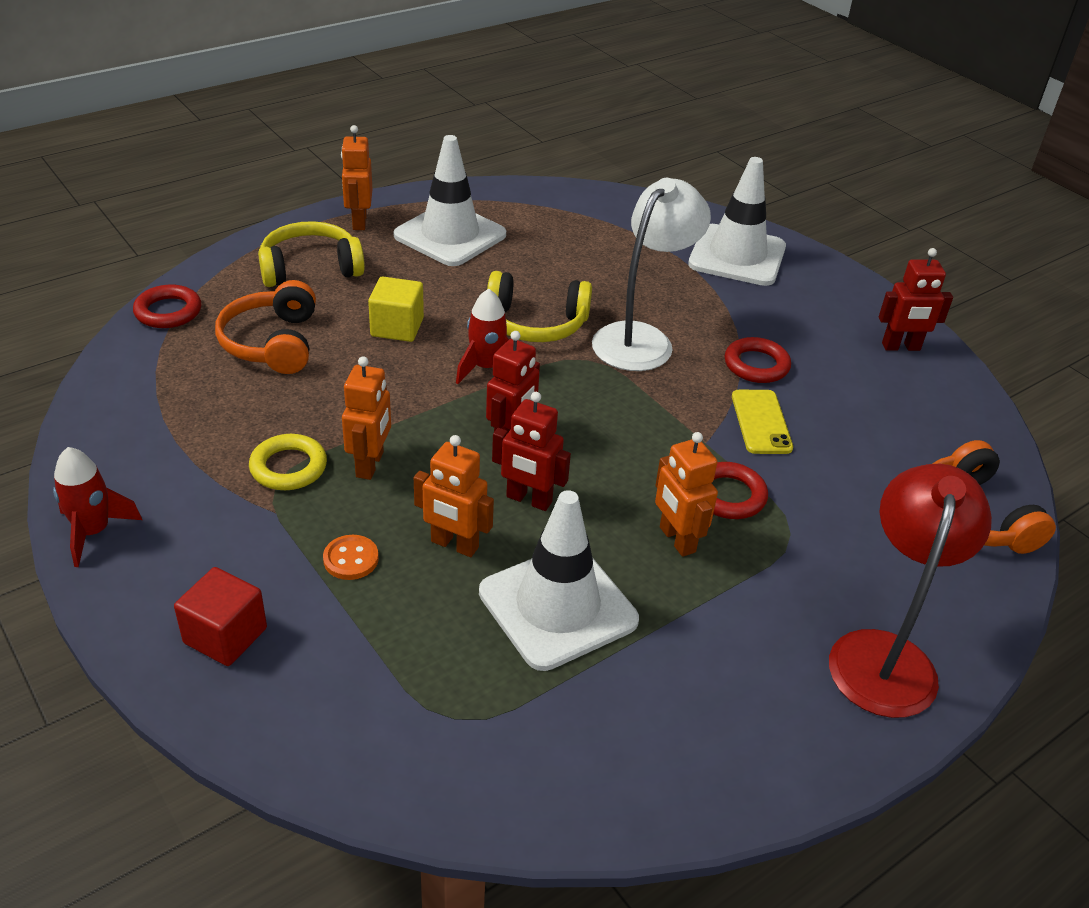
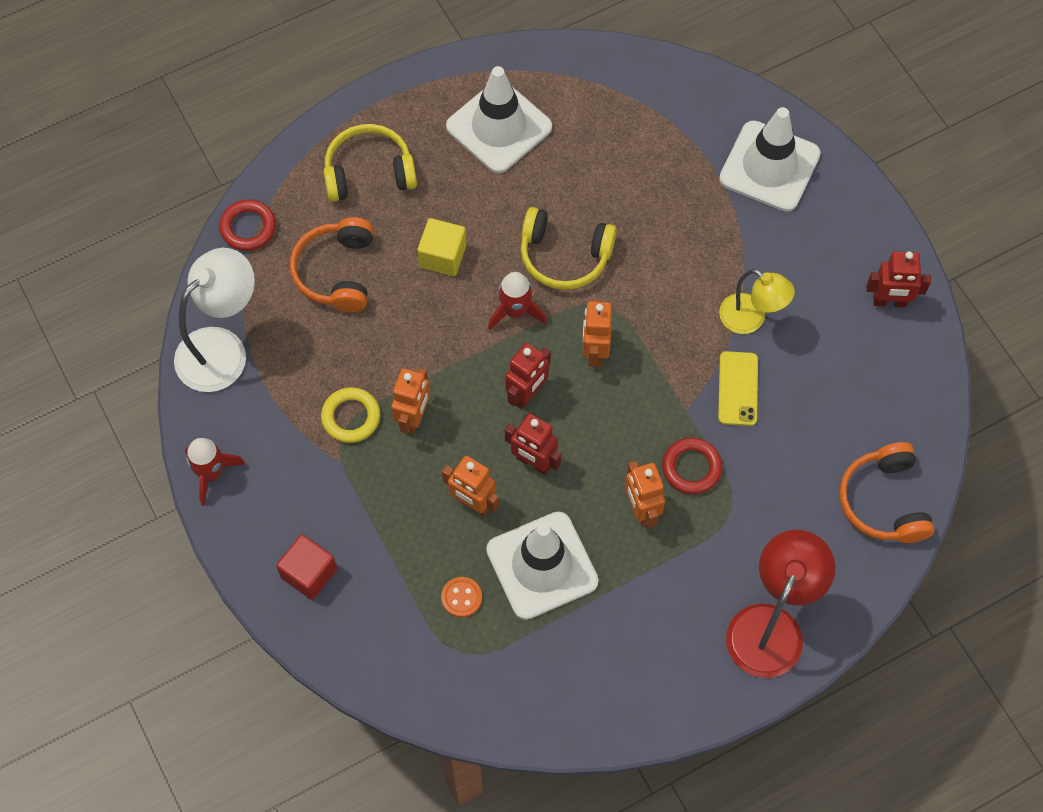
camera: 10 degrees right, 25 degrees up
orange button [323,535,379,580] -> orange button moved to [441,577,482,618]
orange robot [341,125,372,230] -> orange robot moved to [583,299,612,367]
white lamp [592,178,711,371] -> white lamp moved to [174,248,255,392]
red ring [725,337,791,383] -> yellow lamp [719,269,795,334]

